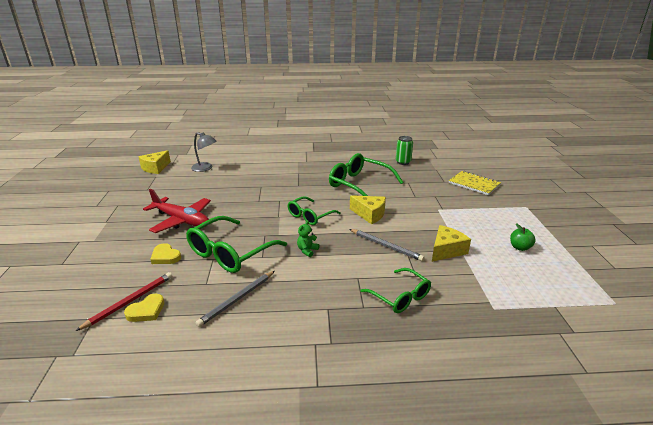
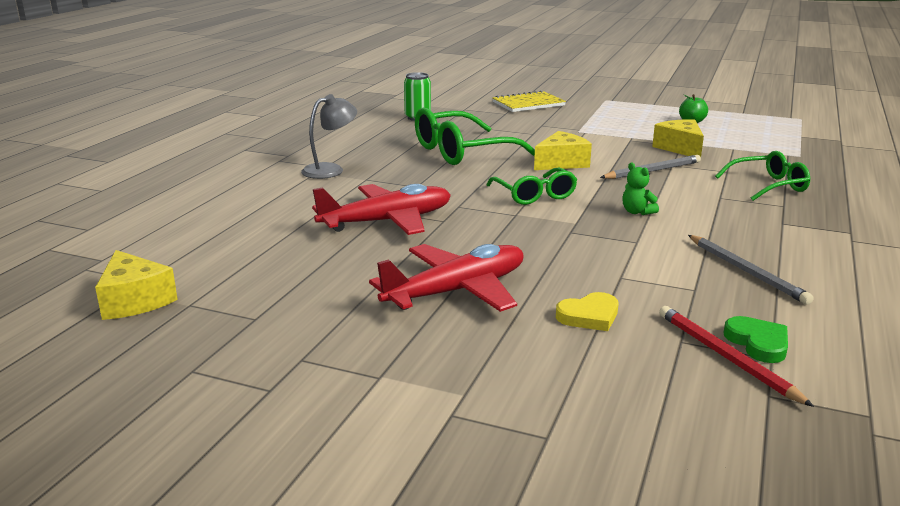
camera: 65 degrees left, 5 degrees down
yellow heart [124,293,164,322] -> green heart [724,316,788,363]
green glasses [186,216,287,273] -> none
grey lamp [191,132,217,172] -> grey lamp moved to [301,94,357,179]
none -> red plane [312,184,451,235]

